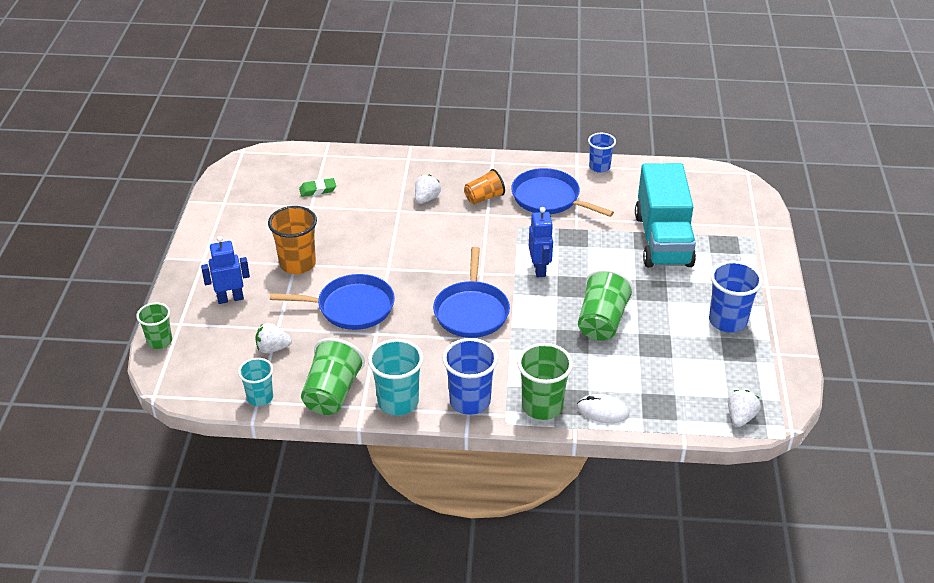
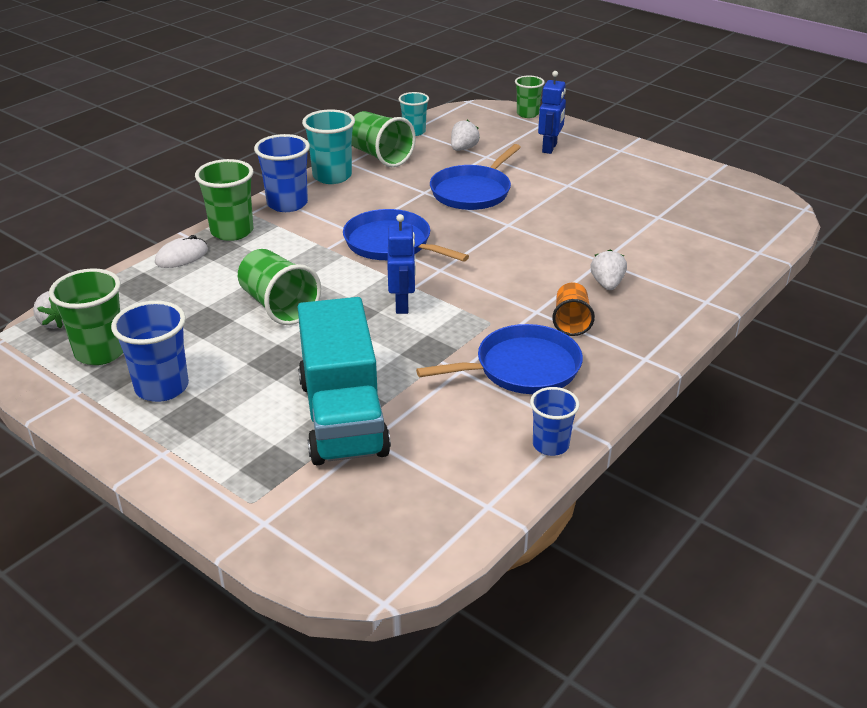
camera: 125 degrees right, 5 degrees down
orange cup [268,206,317,274] -> none
green eraser [299,178,336,197] -> none
white strawberry [415,174,441,204] -> white strawberry turned 150 degrees counterclockwise [590,249,627,290]
blue robot [529,207,553,277] -> blue robot turned 120 degrees counterclockwise [387,214,416,314]
turquoise truck [635,163,696,268] -> turquoise truck turned 135 degrees counterclockwise [298,297,391,465]
none -> green cup [49,268,123,365]

